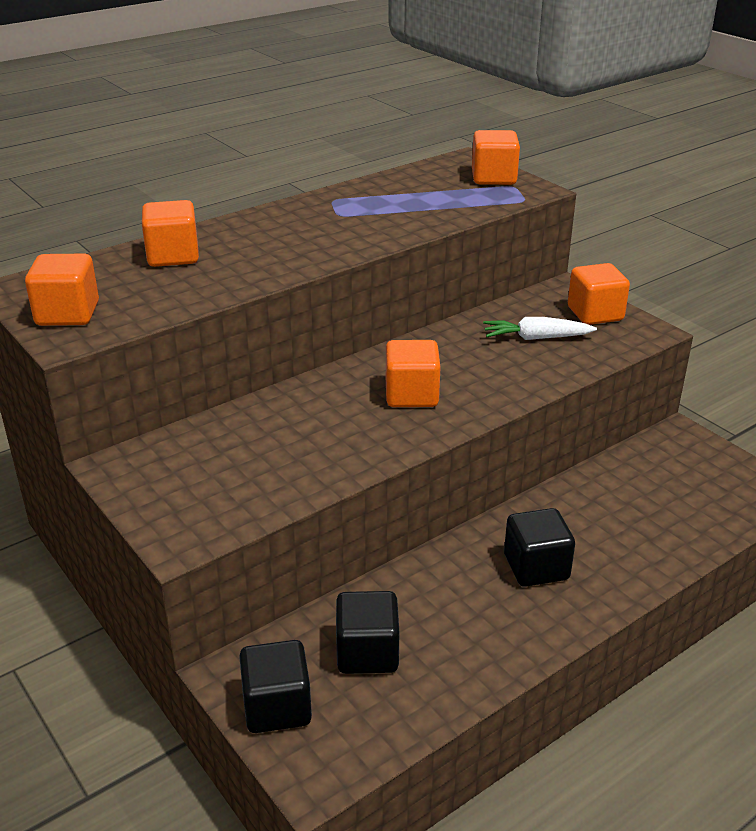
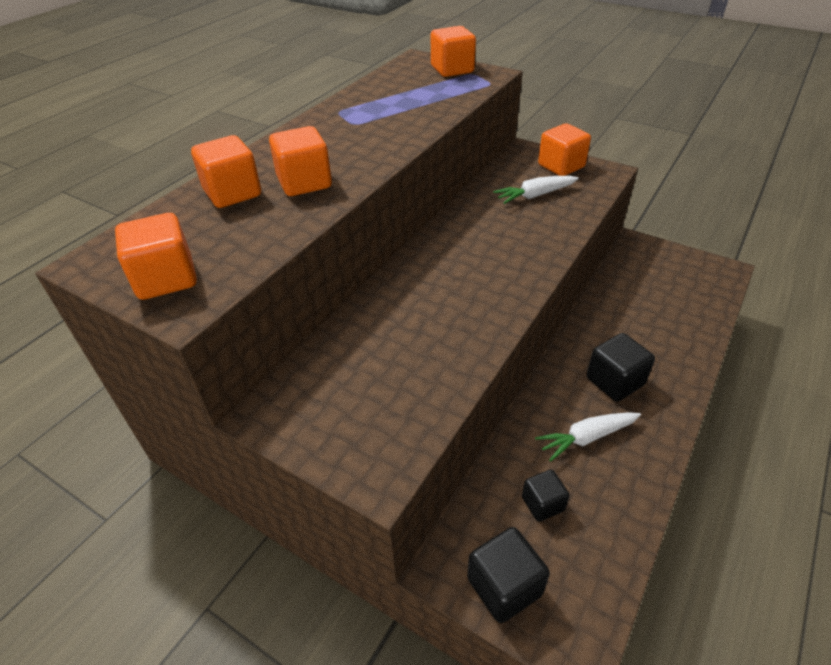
camera: 20 degrees left, 10 degrees up
black cube [336,591,400,674] -> black cube [522,470,570,522], size x0.64
orange cube [386,340,440,407] -> orange cube moved to [269,126,332,196]
none -> white carrot [535,412,641,462]

